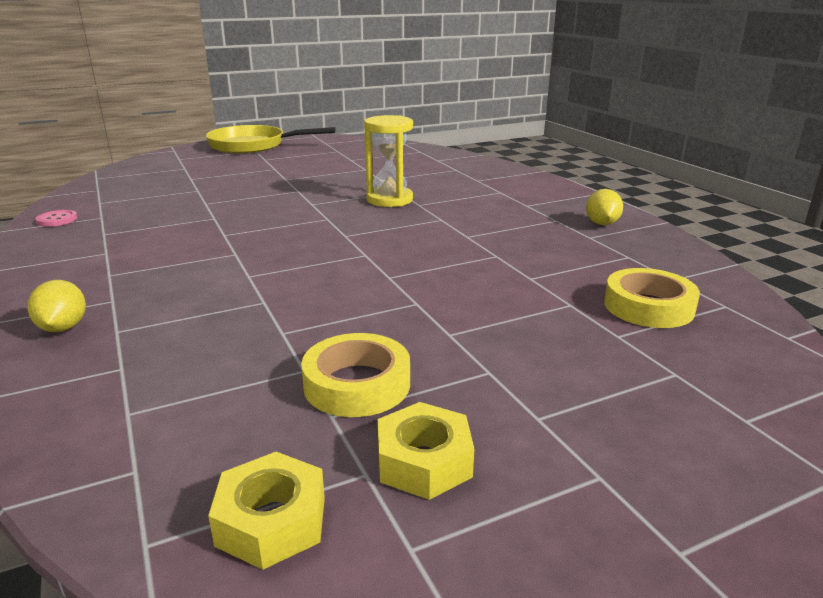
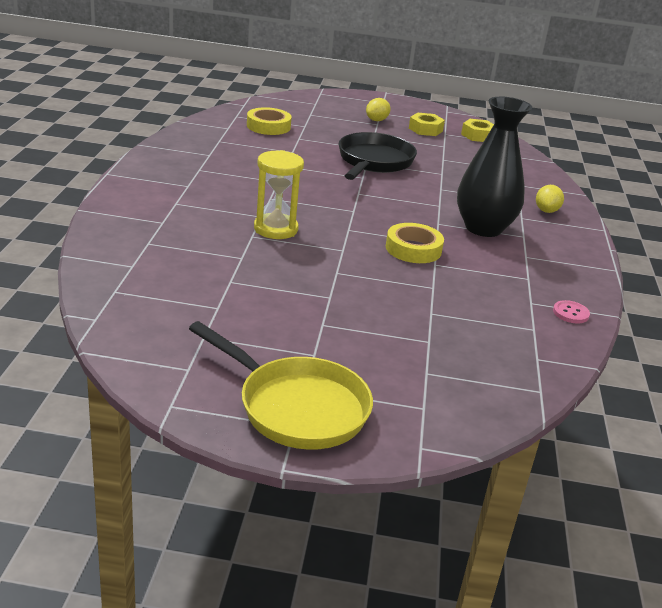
camera: 150 degrees left, 5 degrees up
yellow tape [301,333,410,417] -> yellow tape moved to [386,223,444,263]
yellow lemon [586,189,623,225] -> yellow lemon moved to [366,98,391,121]
none -> black pan [339,132,417,180]
none -> black vase [457,97,532,237]

